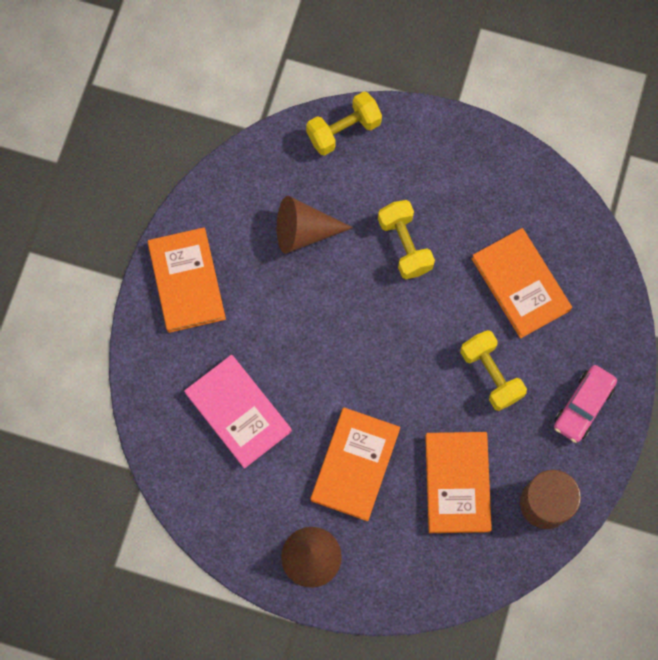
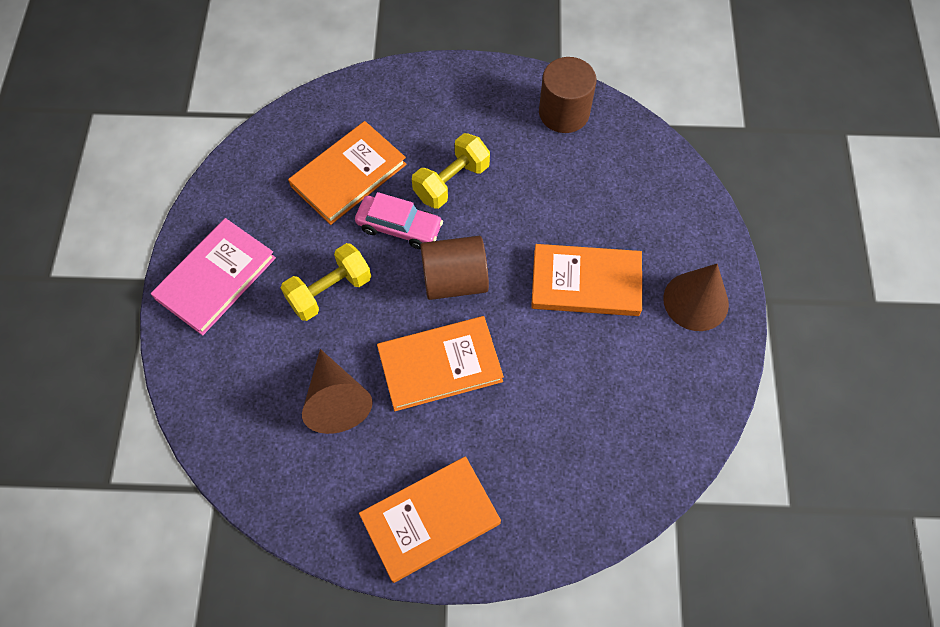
camera: 105 degrees left, 10 degrees down
pink book [184,355,292,469] -> pink book moved to [151,218,276,335]
yellow dumbbell [306,91,382,156] -> none
orange book [425,432,492,533] -> orange book moved to [377,316,504,411]
pink car [554,365,617,443] -> pink car moved to [355,192,443,249]
none -> brown cylinder [420,236,489,300]

